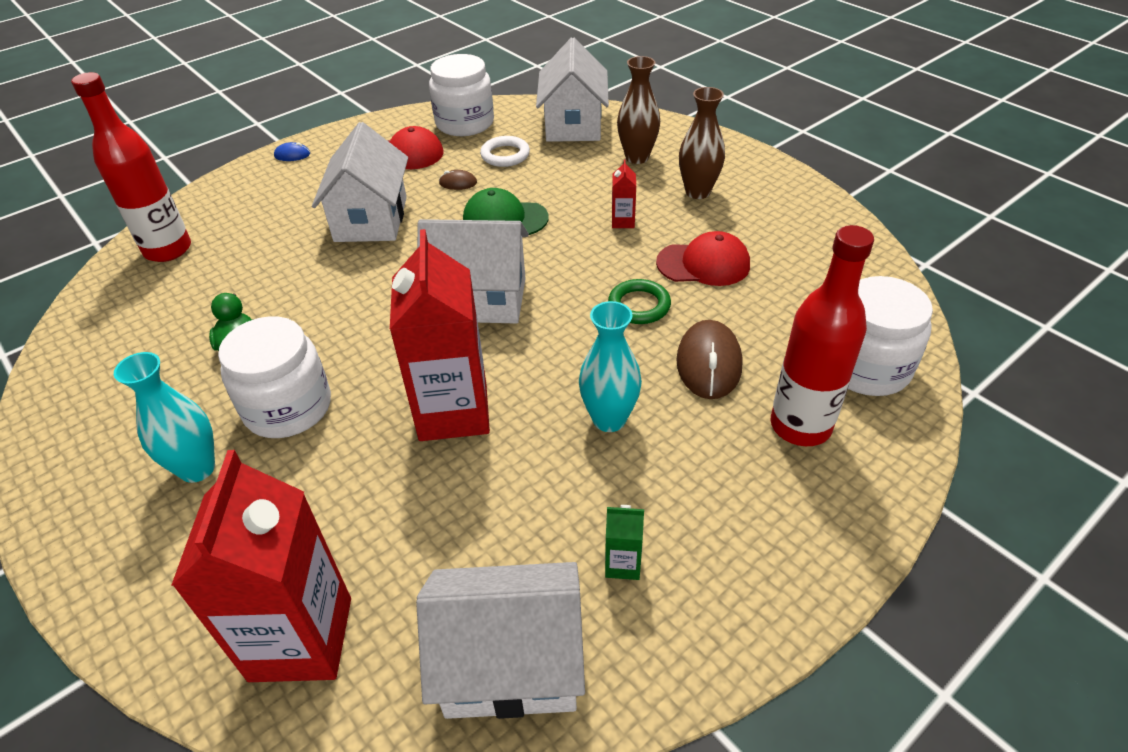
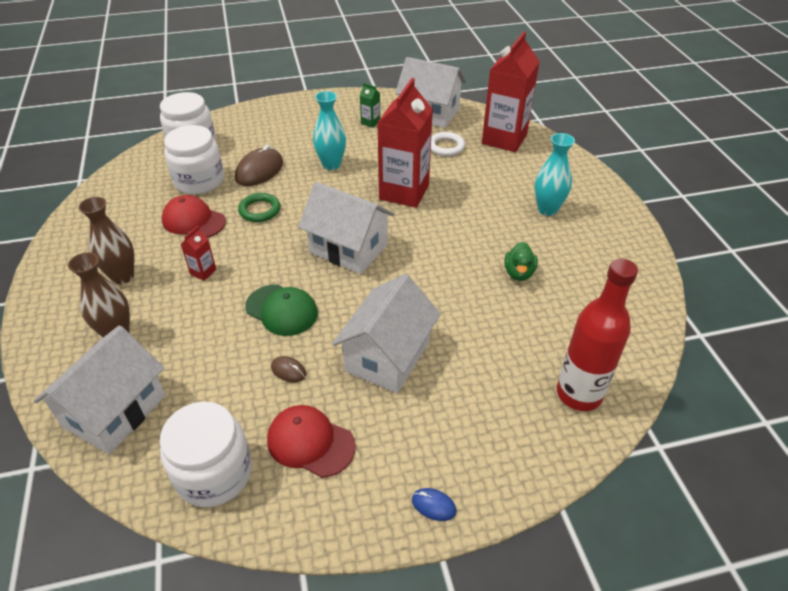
camera: 155 degrees left, 0 degrees up
white jar [218,316,331,438] -> white jar moved to [164,125,224,195]
white ring [480,136,530,167] -> white ring moved to [431,132,465,156]
red bottle [771,225,874,446] -> none

